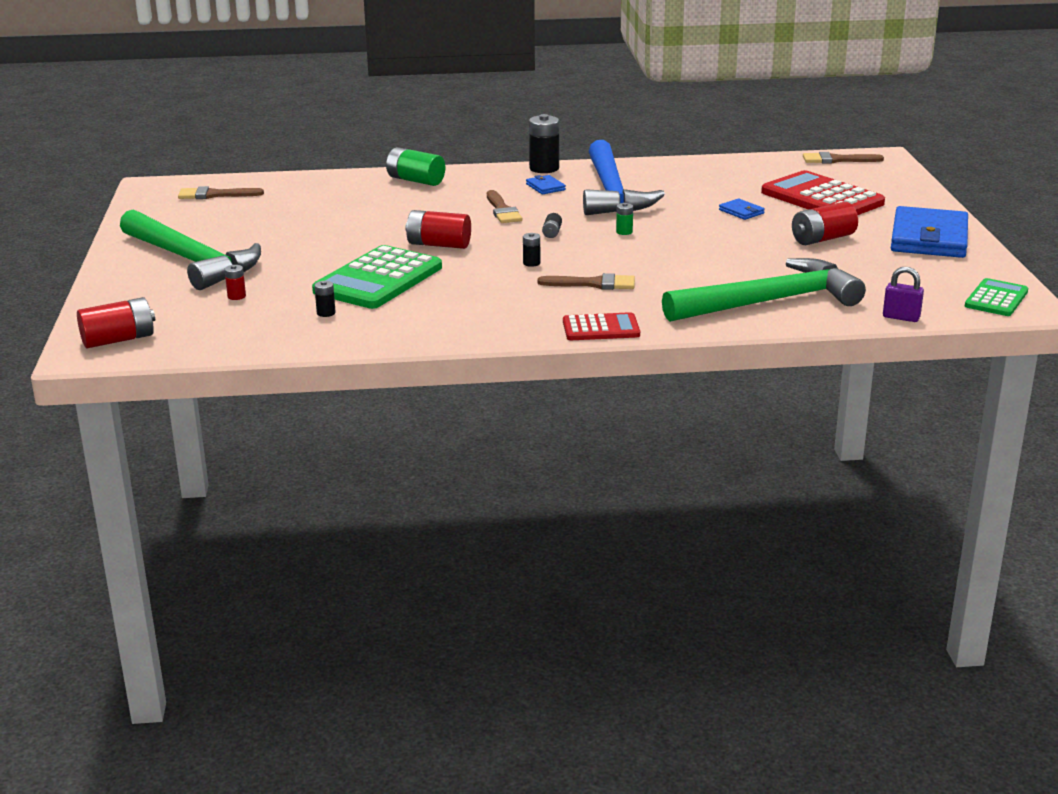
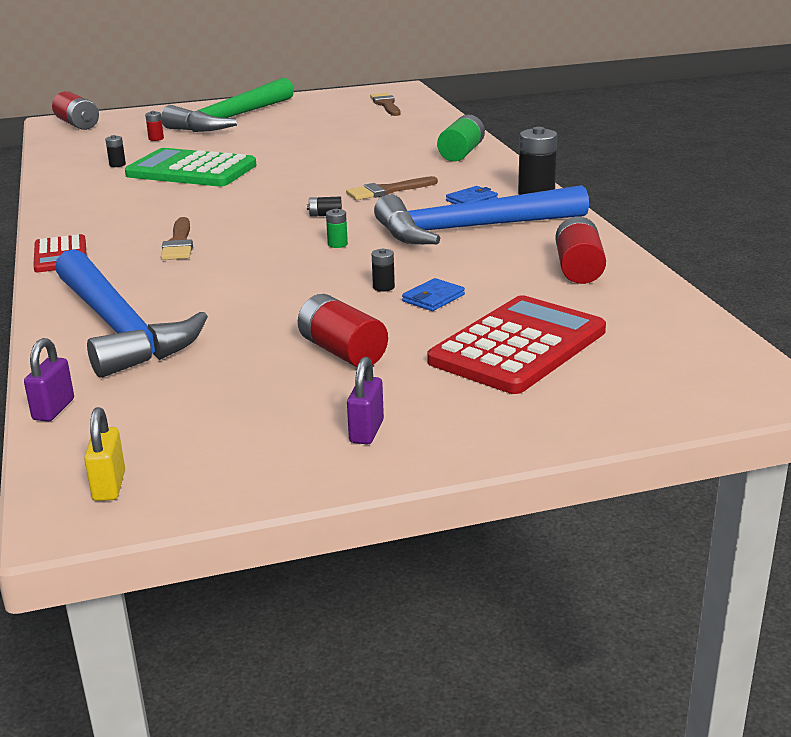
camera: 80 degrees right, 0 degrees up
red battery [405,210,471,249] -> red battery moved to [555,217,606,284]
black battery [523,233,540,267] -> black battery moved to [372,249,395,292]
green hammer [662,258,866,322] -> blue hammer [55,249,208,378]
brown brush [803,152,884,164] -> none
blue wallet [891,206,968,258] -> purple padlock [347,357,384,444]
green calculator [965,278,1028,316] -> yellow padlock [84,407,125,501]

